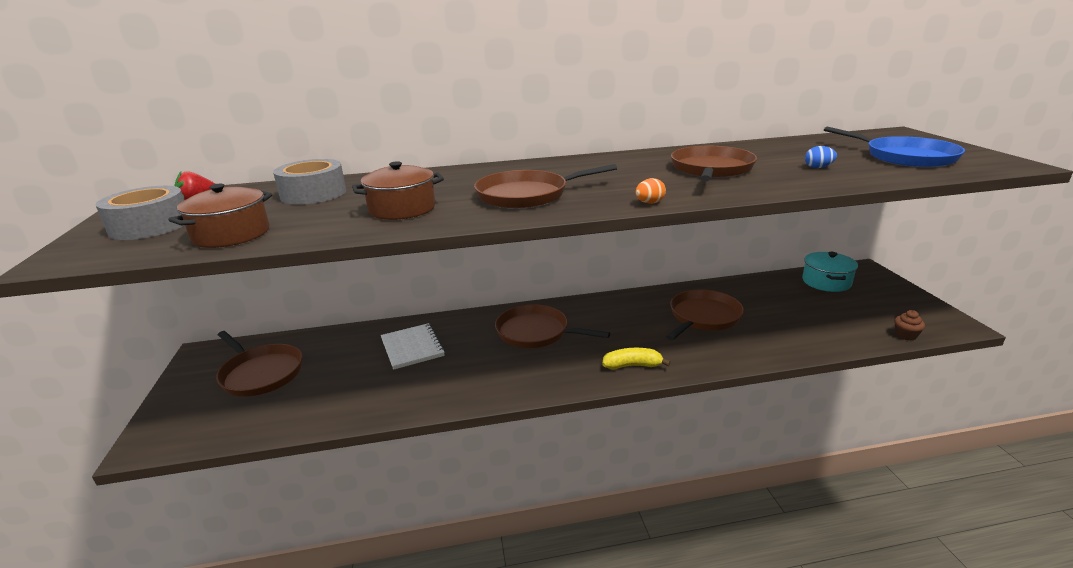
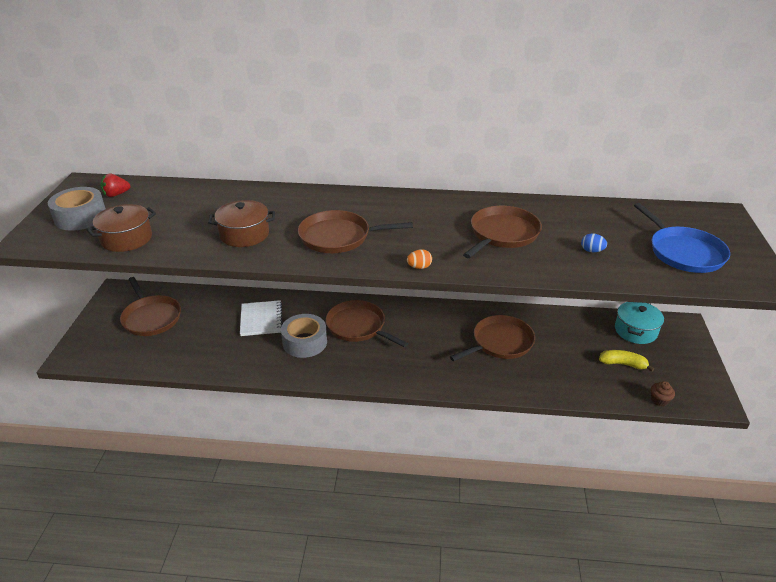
camera: 15 degrees right, 10 degrees up
grey tape [273,159,346,205] -> grey tape moved to [281,314,327,358]
yellow banana [602,348,671,370] -> yellow banana moved to [599,350,654,372]

